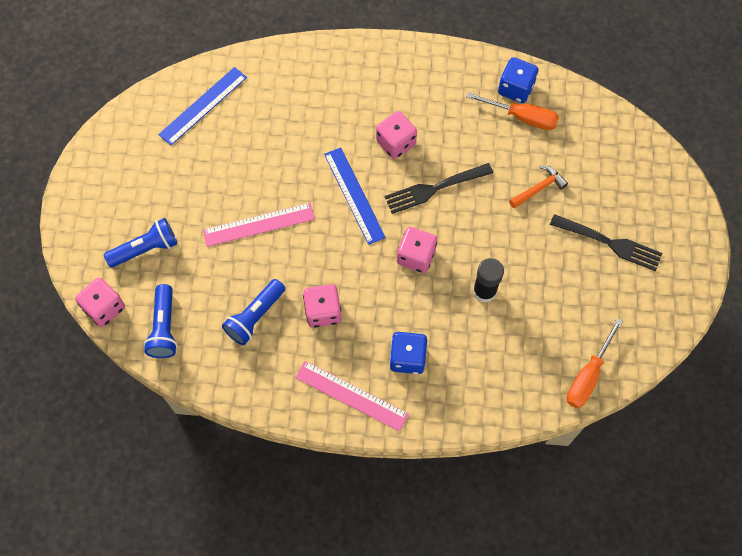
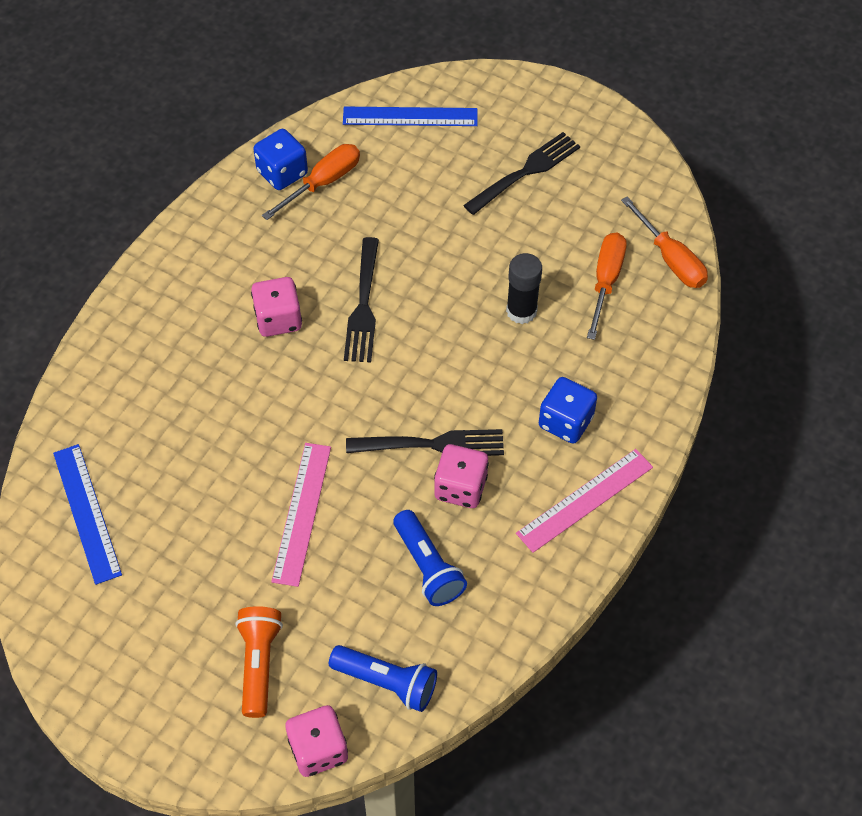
camera: 65 degrees left, 10 degrees down
blue flashlight [104,218,177,267] -> orange flashlight [235,606,283,718]
blue ruler [324,147,386,245] -> blue ruler moved to [343,107,478,126]
pink dice [397,227,437,273] -> none
orange hammer [509,166,568,208] -> none
none -> black fork [346,429,504,456]
none -> orange screwdriver [587,233,627,340]

